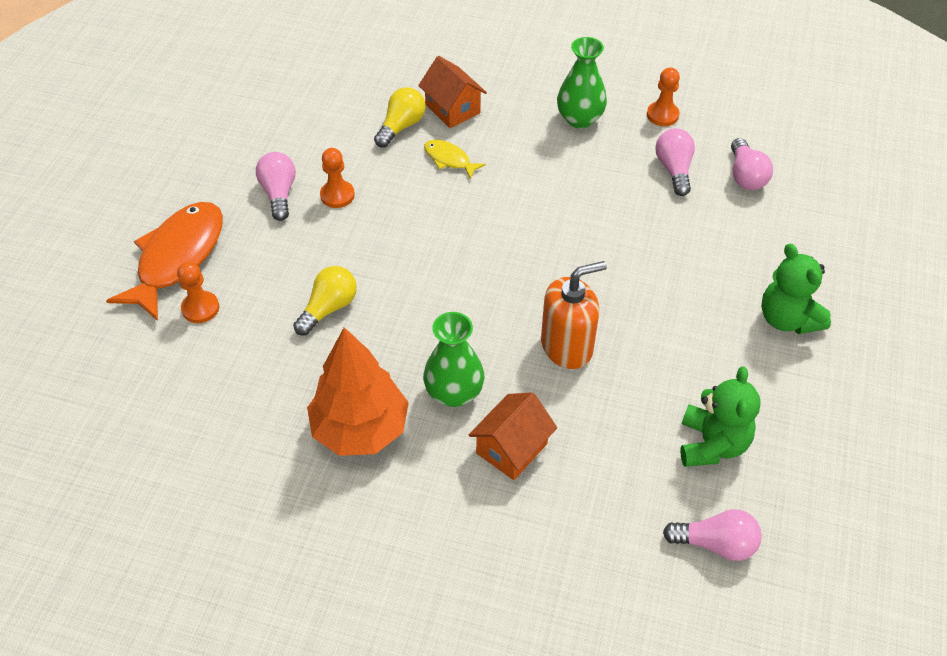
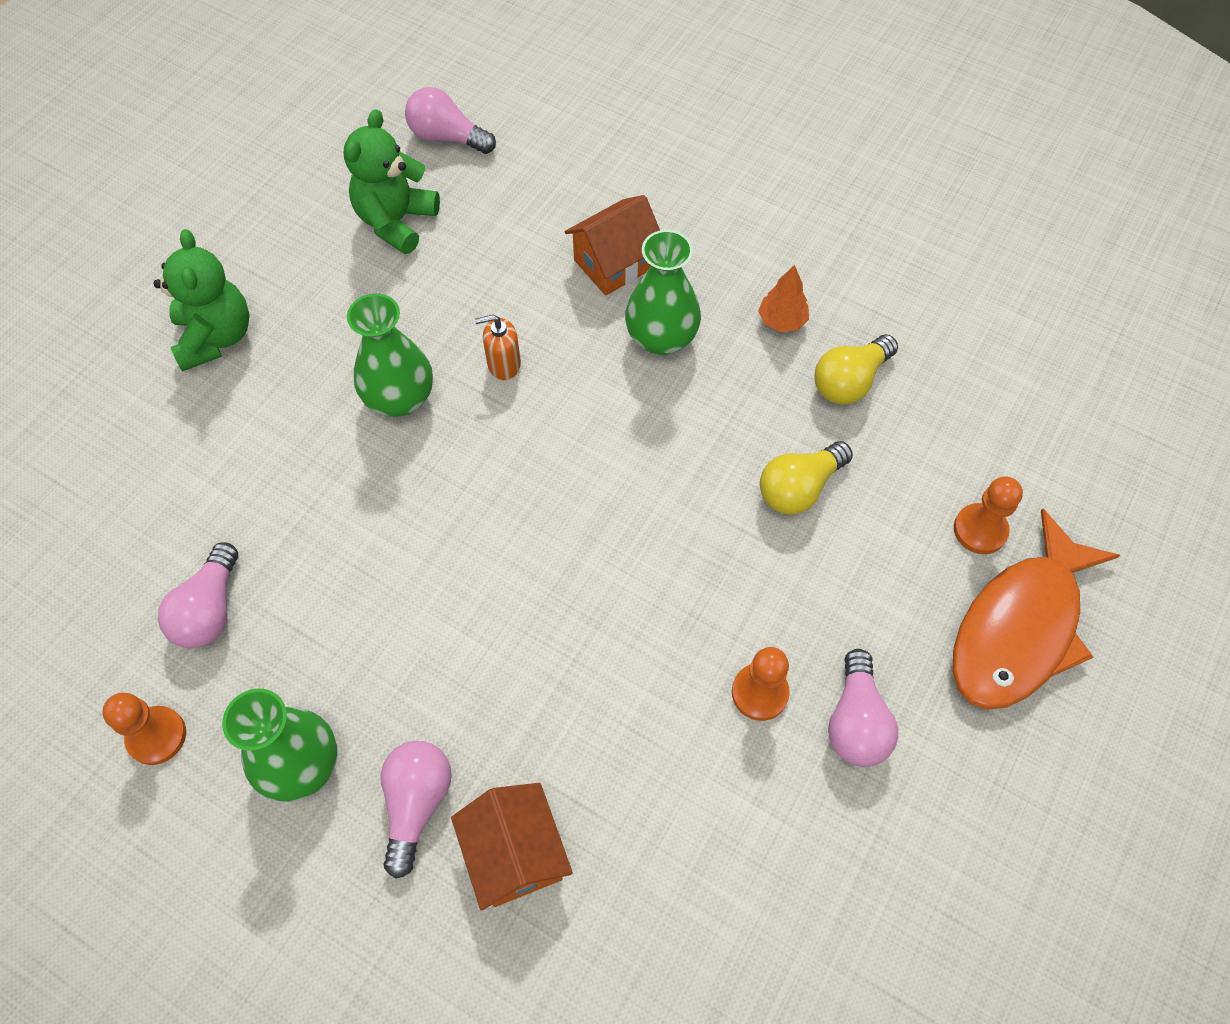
camera: 165 degrees left, 10 degrees up
orange tree [307,327,409,456] -> orange tree [758,265,809,332], size x0.43
yellow light bulb [374,87,425,148] -> yellow light bulb moved to [814,334,898,405]
yellow fish [424,139,486,179] -> none
orange soap dispenser [541,261,607,369] -> orange soap dispenser [475,314,521,380], size x0.52
pink light bulb [731,138,773,190] -> pink light bulb moved to [381,741,452,878]
none -> green vase [347,293,433,417]

